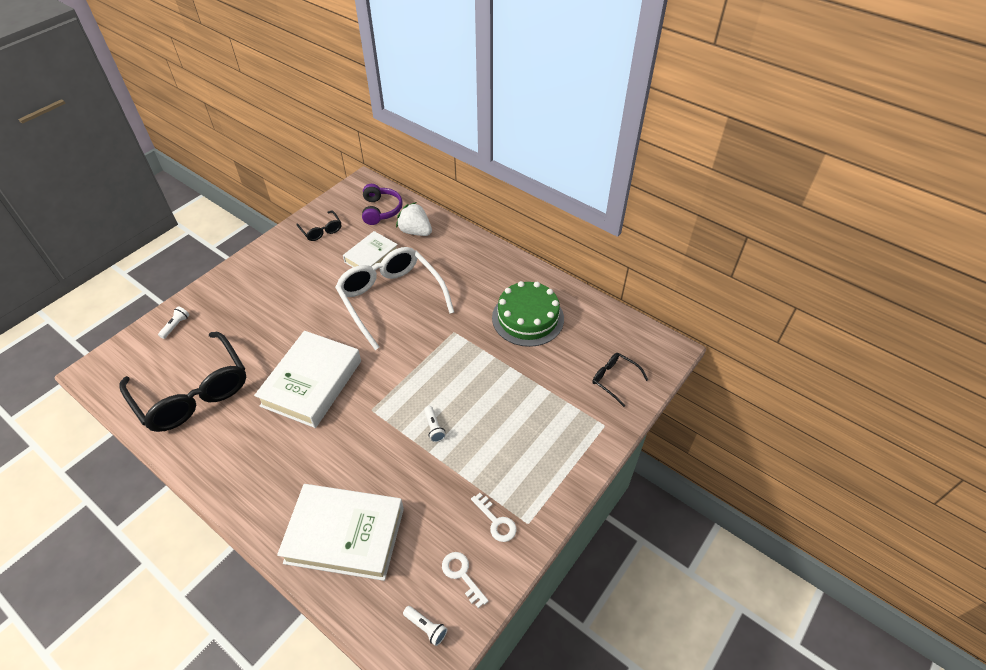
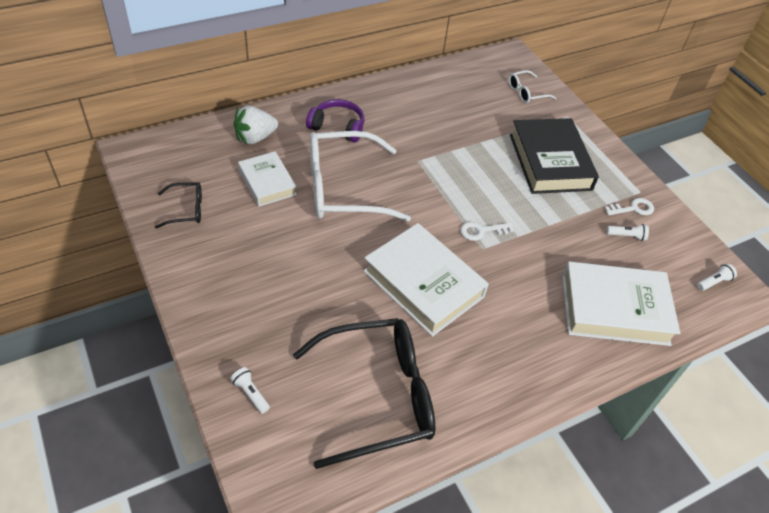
camera: 70 degrees left, 0 degrees up
white book [277,484,404,581] -> white book turned 60 degrees clockwise [562,262,680,346]
purple headphones [362,184,403,225] -> purple headphones moved to [306,99,364,143]
white flashlight [424,406,446,442] -> white flashlight moved to [607,224,649,241]
white key [442,552,488,608] -> white key moved to [460,222,514,241]
green cake [492,281,564,347] -> none
black glasses [592,353,648,407] -> white glasses [509,70,556,103]
none -> black book [510,118,599,194]

